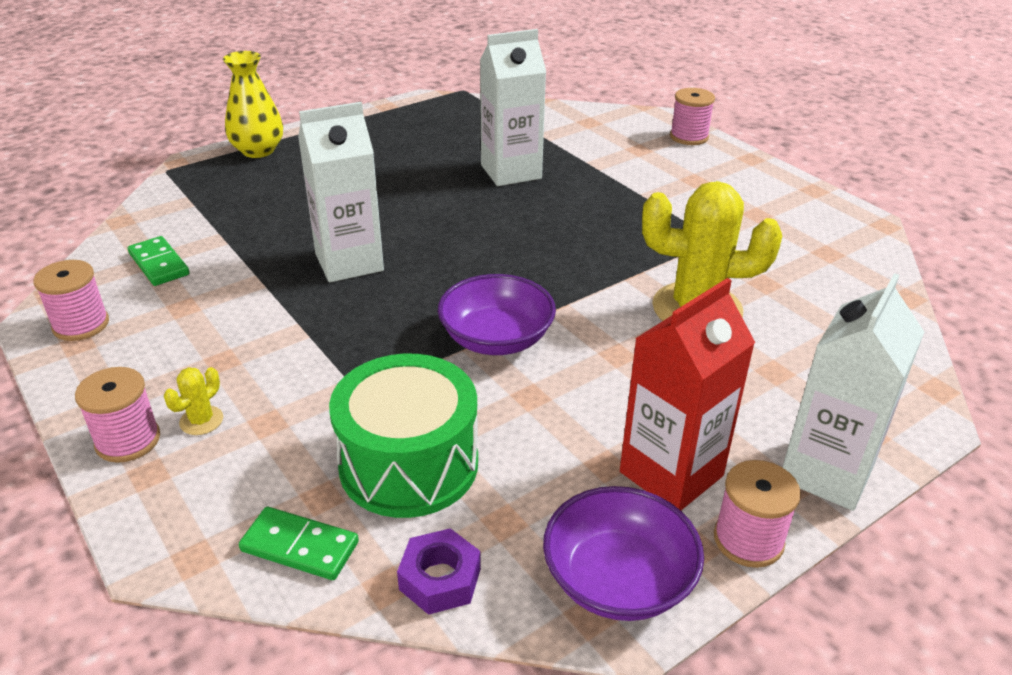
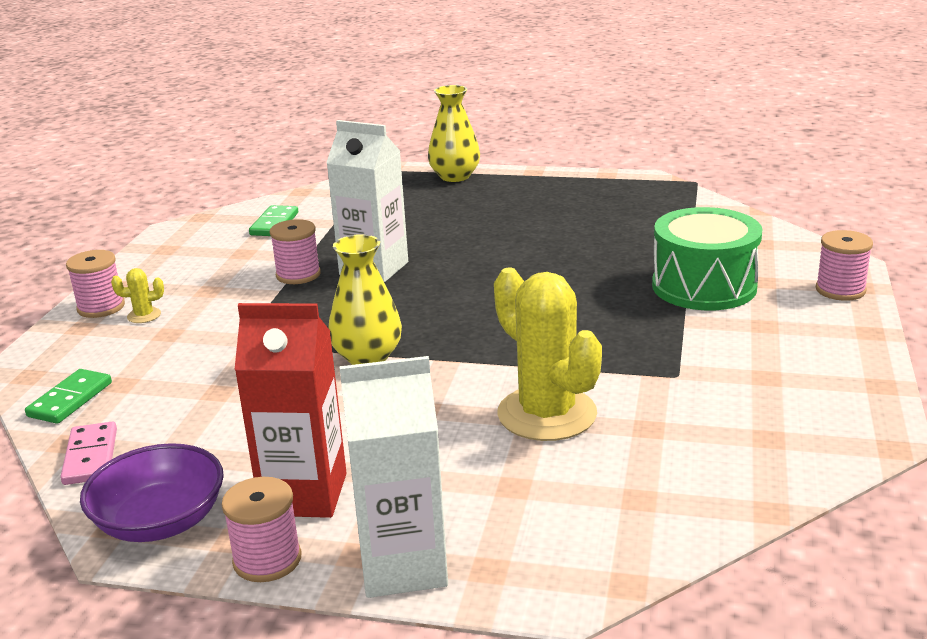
camera: 50 degrees right, 10 degrees down
pink spool [33,260,109,341] -> pink spool moved to [270,219,321,284]
green domino [239,507,359,580] -> green domino turned 45 degrees clockwise [25,369,112,424]
green drum [329,354,478,518] -> green drum moved to [652,207,762,310]
purple nut [397,528,481,615] -> pink domino [60,422,117,485]
purple bowl [438,274,556,355] -> yellow vase [328,234,402,365]
white carton [480,29,546,186] -> none

